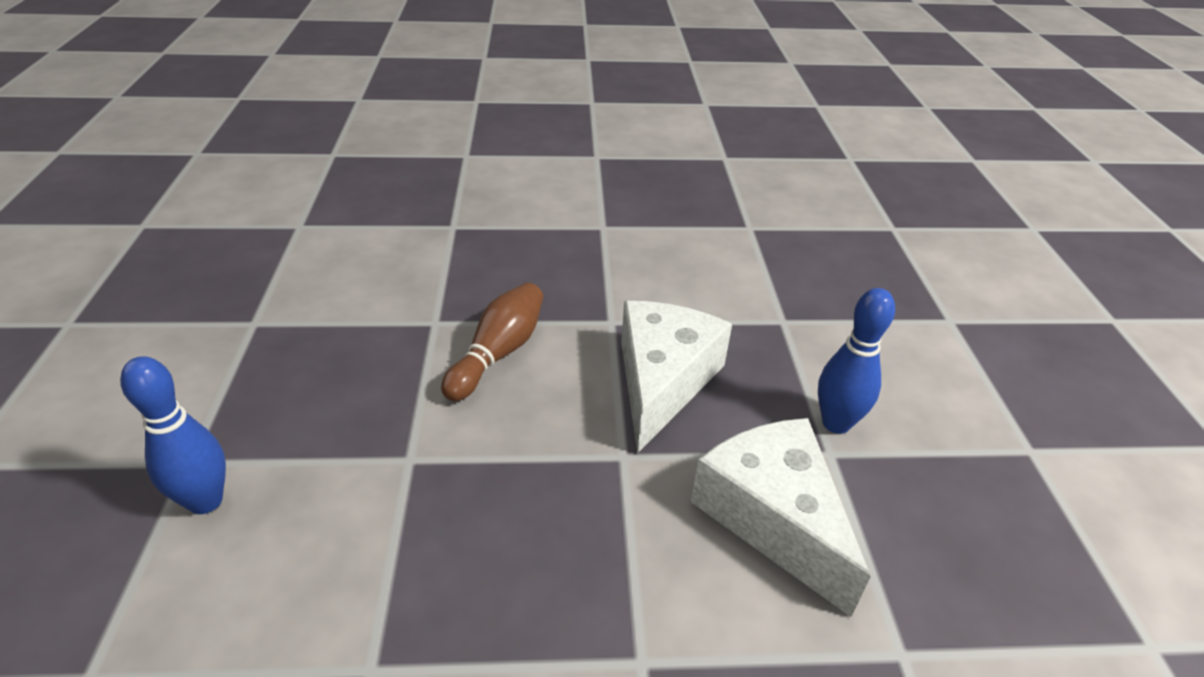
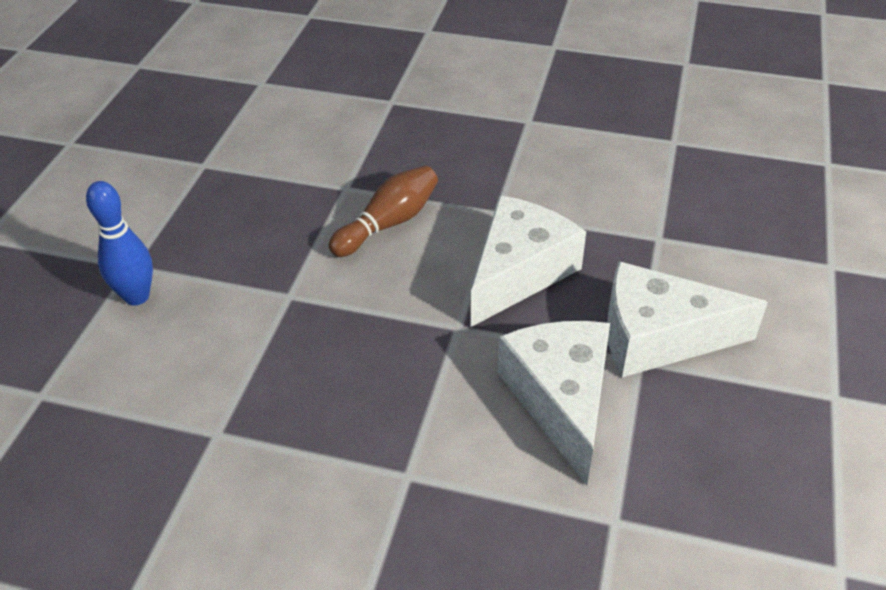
camera: 20 degrees right, 5 degrees up
blue bowling pin [818,288,895,434] -> white cheese [607,261,768,377]

